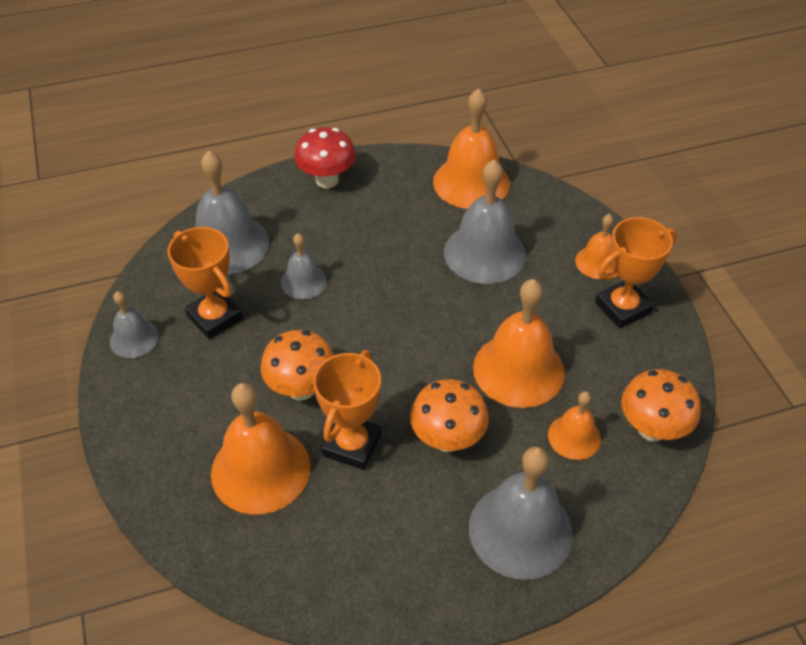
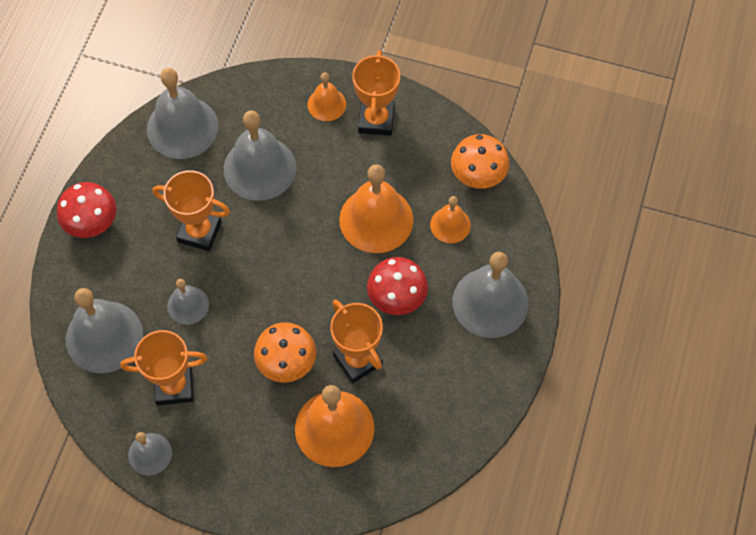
camera: 55 degrees left, 15 degrees up
orange mushroom [410,379,489,452] -> red mushroom [367,257,428,315]
orange bell [433,88,510,209] -> grey bell [147,68,218,159]
none -> orange trophy [152,170,230,251]

